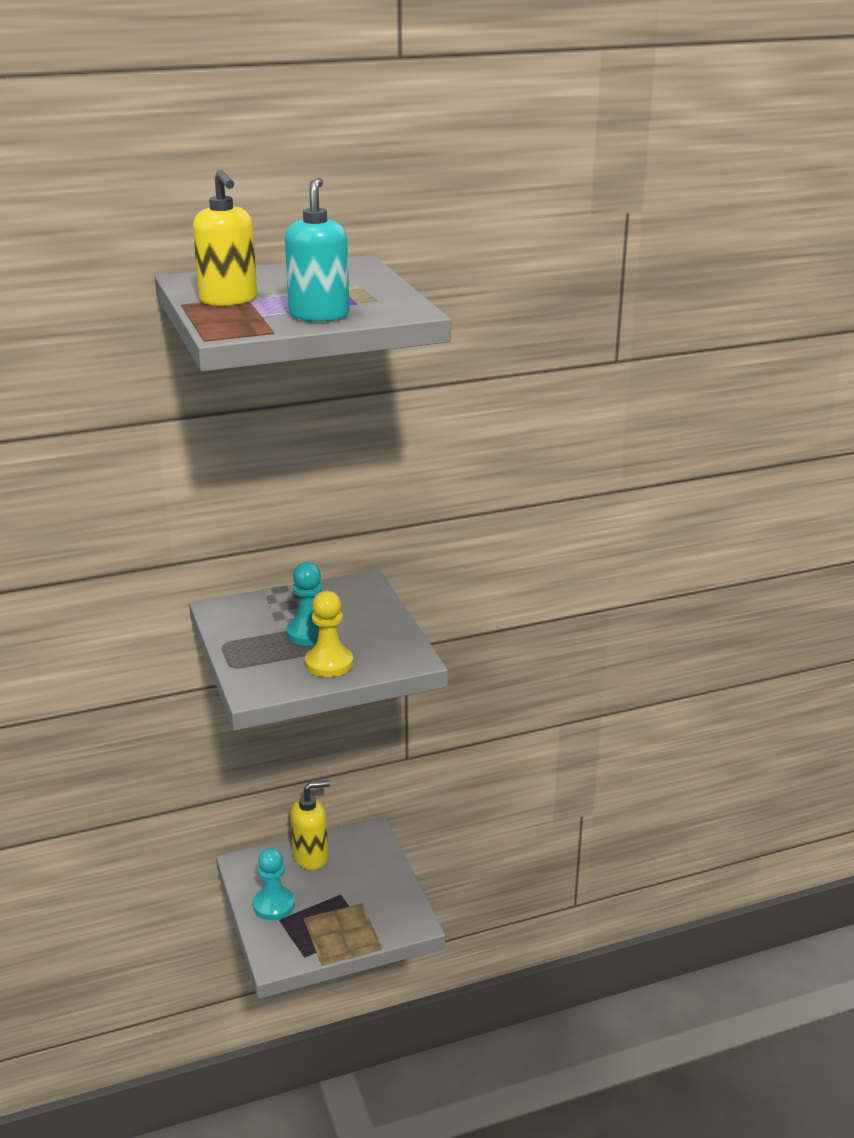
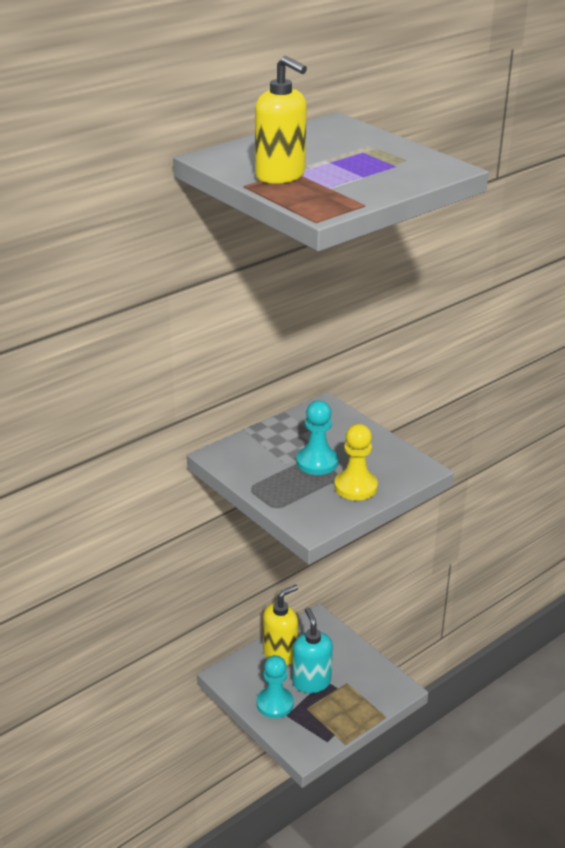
camera: 20 degrees left, 5 degrees up
turquoise soap dispenser [285,178,349,322] -> turquoise soap dispenser moved to [292,607,333,693]

